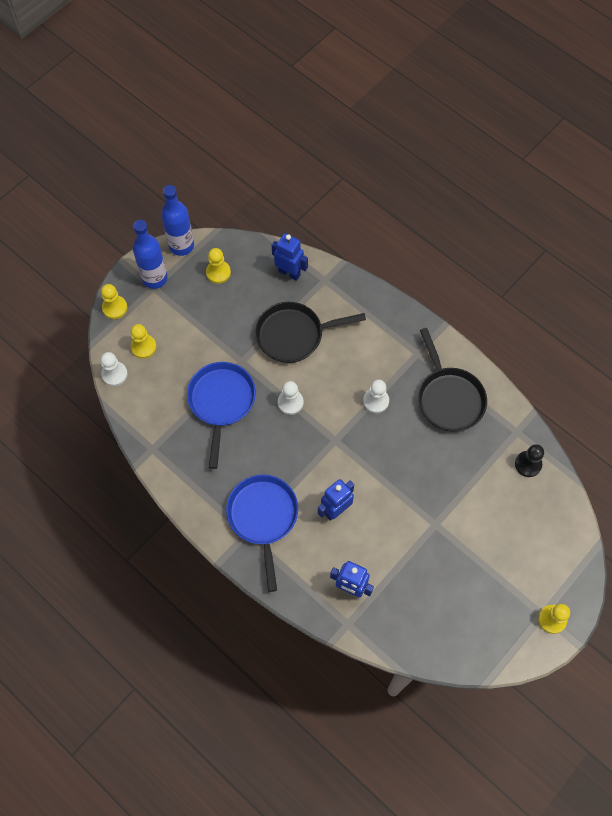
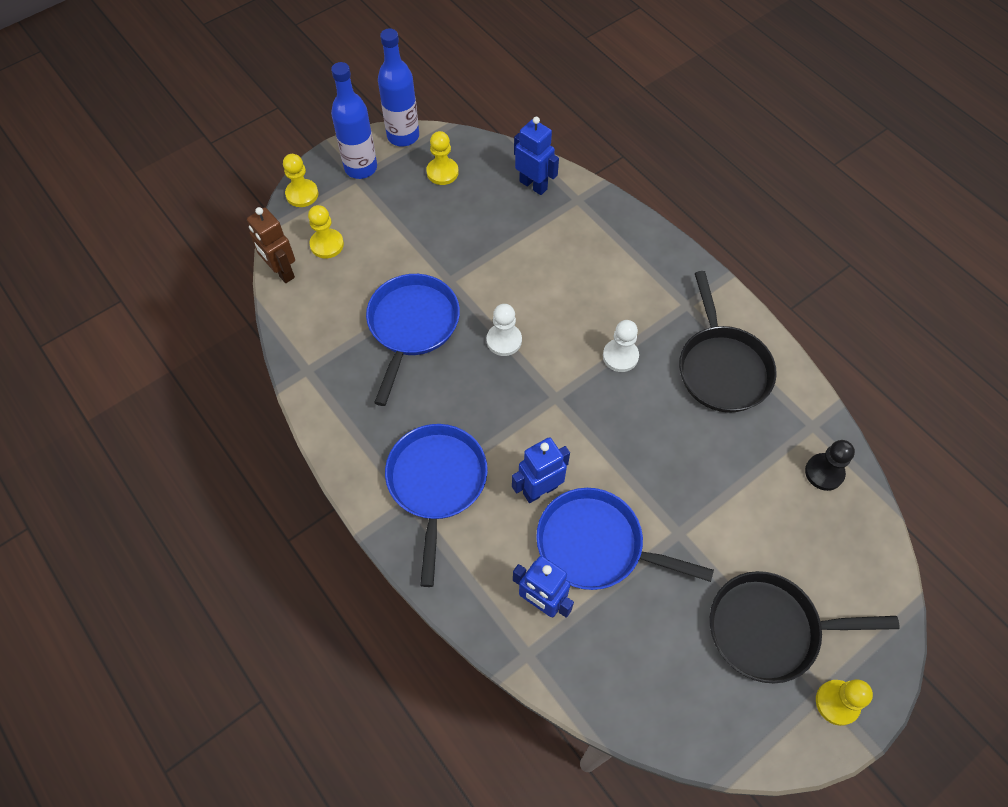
camera: 10 degrees right, 5 degrees down
white pawn [101,352,128,386] -> brown robot [247,207,295,283]
black pan [255,302,366,363] -> black pan moved to [710,571,900,683]
none -> blue pan [536,488,714,590]

